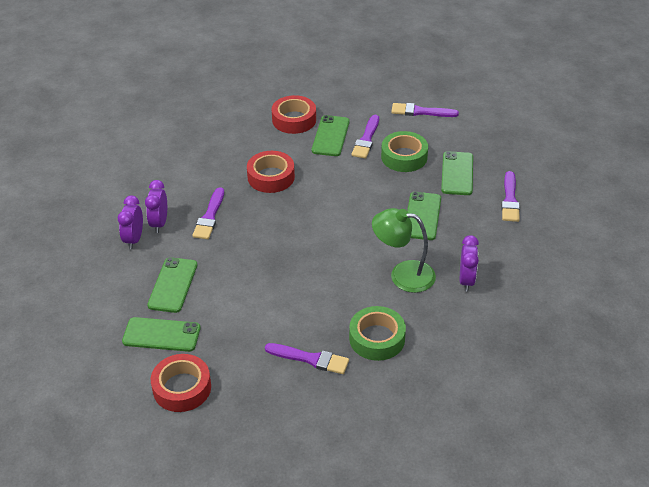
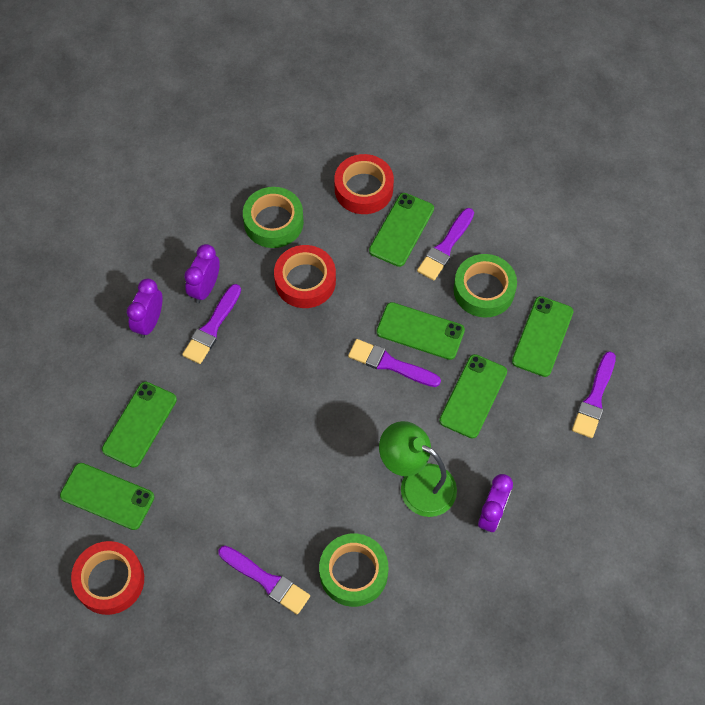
camera: 15 degrees right, 20 degrees up
purple clock [118,196,143,249] -> purple clock moved to [184,244,220,303]
purple brush [391,103,459,117] -> purple brush moved to [348,339,441,387]
none -> green tape [243,187,304,248]
none -> green phone [377,302,465,360]

